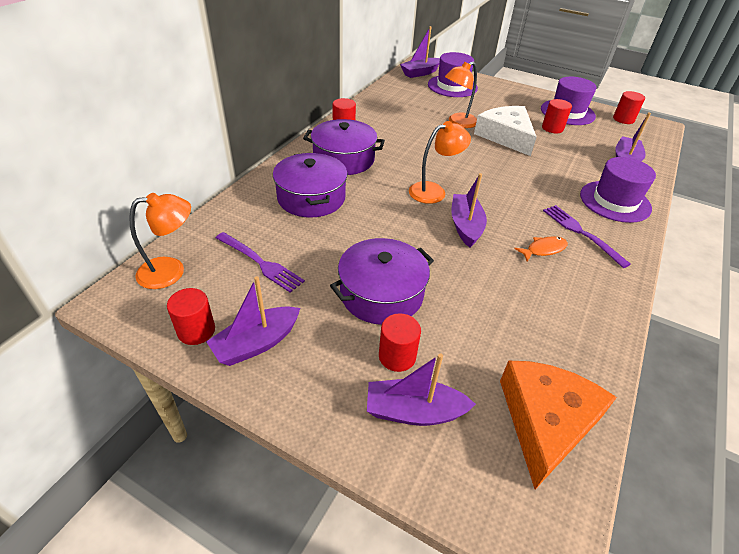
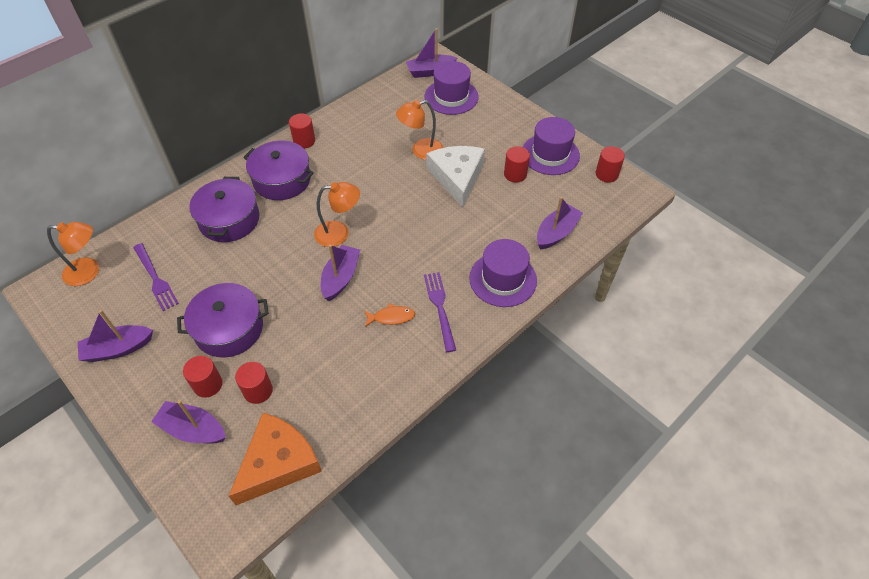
camera: 20 degrees right, 10 degrees up
red cylinder [167,288,215,345] -> red cylinder moved to [235,362,273,404]

